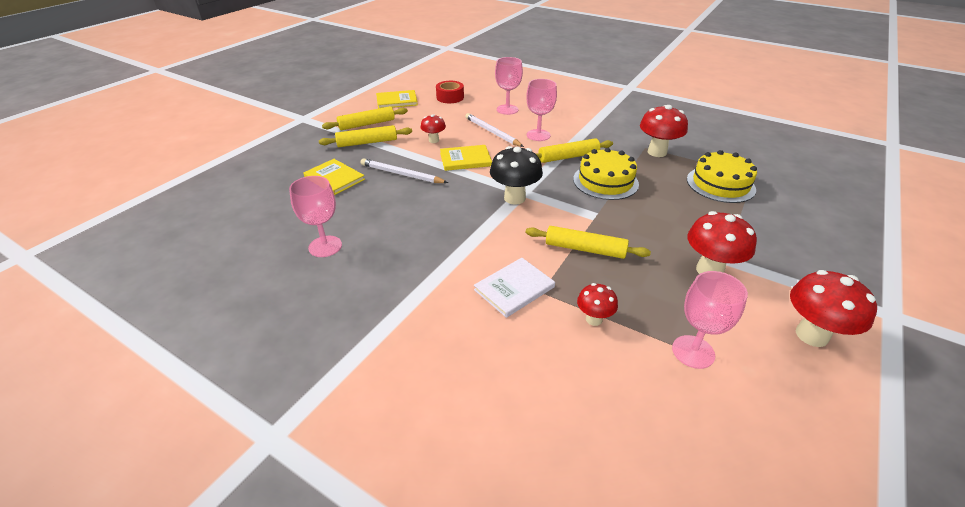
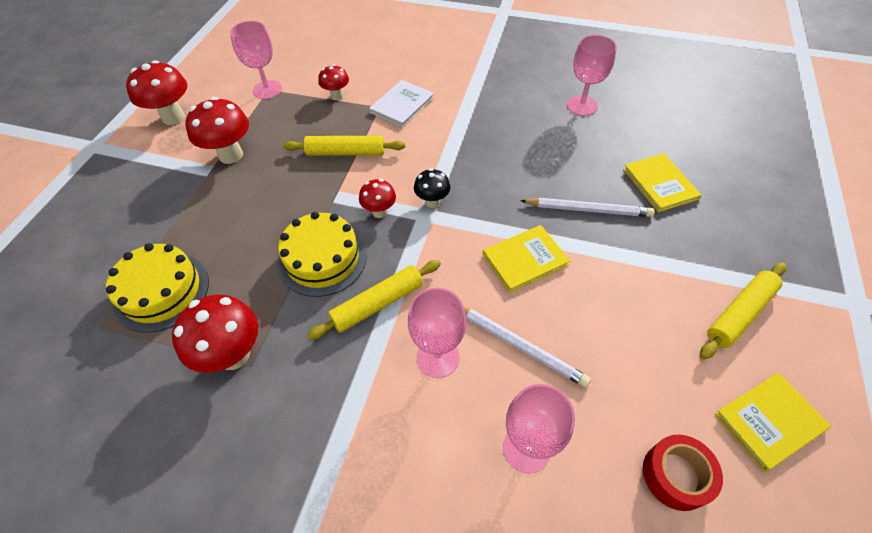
camera: 165 degrees right, 15 degrees up
yellow book [303,159,365,195] -> yellow book turned 45 degrees clockwise [623,153,701,213]
yellow rolling pin [319,125,412,147] -> none
red mushroom [420,114,446,143] -> red mushroom moved to [359,179,396,218]
black mushroom [490,146,543,205] -> black mushroom [414,168,450,208], size x0.58

